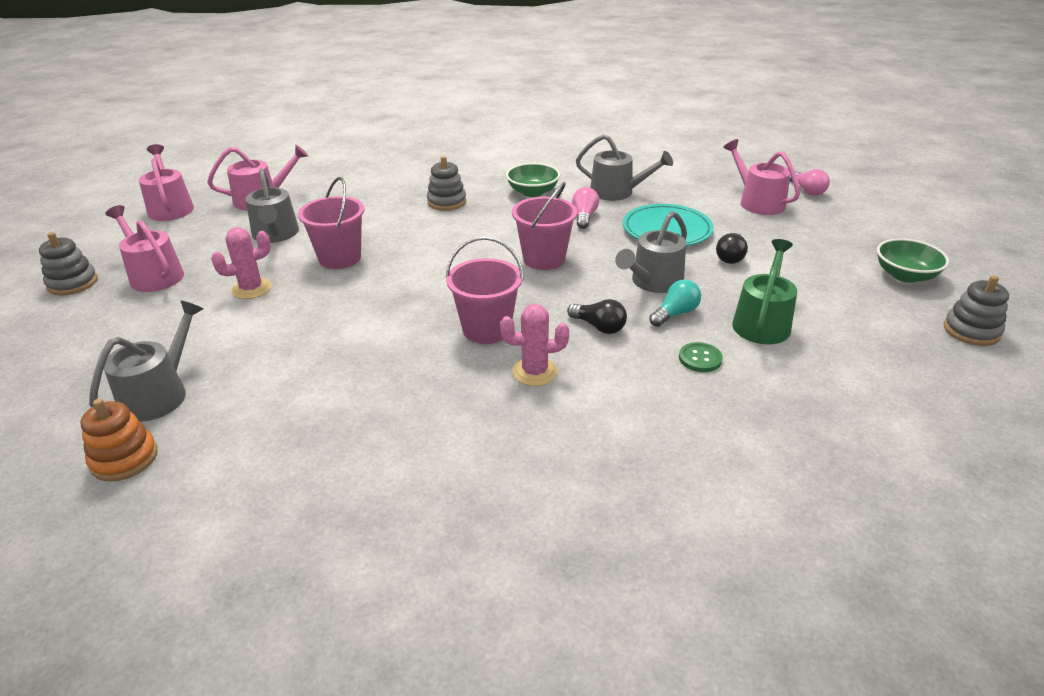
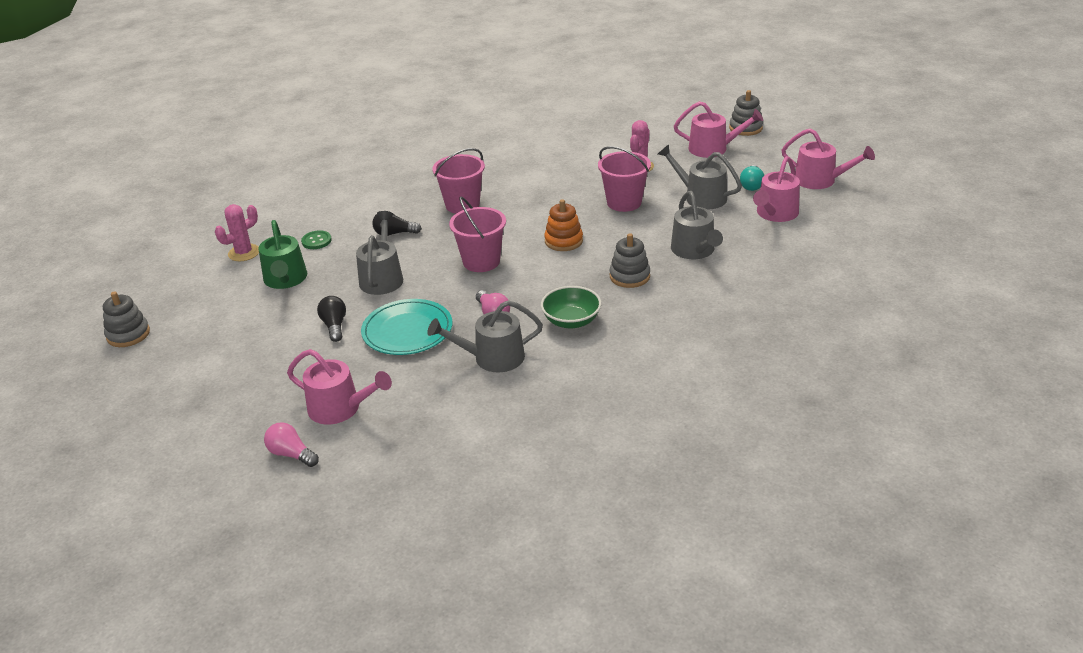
camera: 145 degrees right, 0 degrees up
orange stacking toy [80,399,158,482] -> orange stacking toy moved to [544,199,583,251]
grey watering can [89,300,204,422] -> grey watering can moved to [671,191,723,259]
pink cactus [500,304,569,386] -> pink cactus moved to [215,204,259,261]
turquoise light bulb [649,280,701,327] -> turquoise light bulb moved to [740,165,764,191]
green bowl [877,238,949,283] -> none

